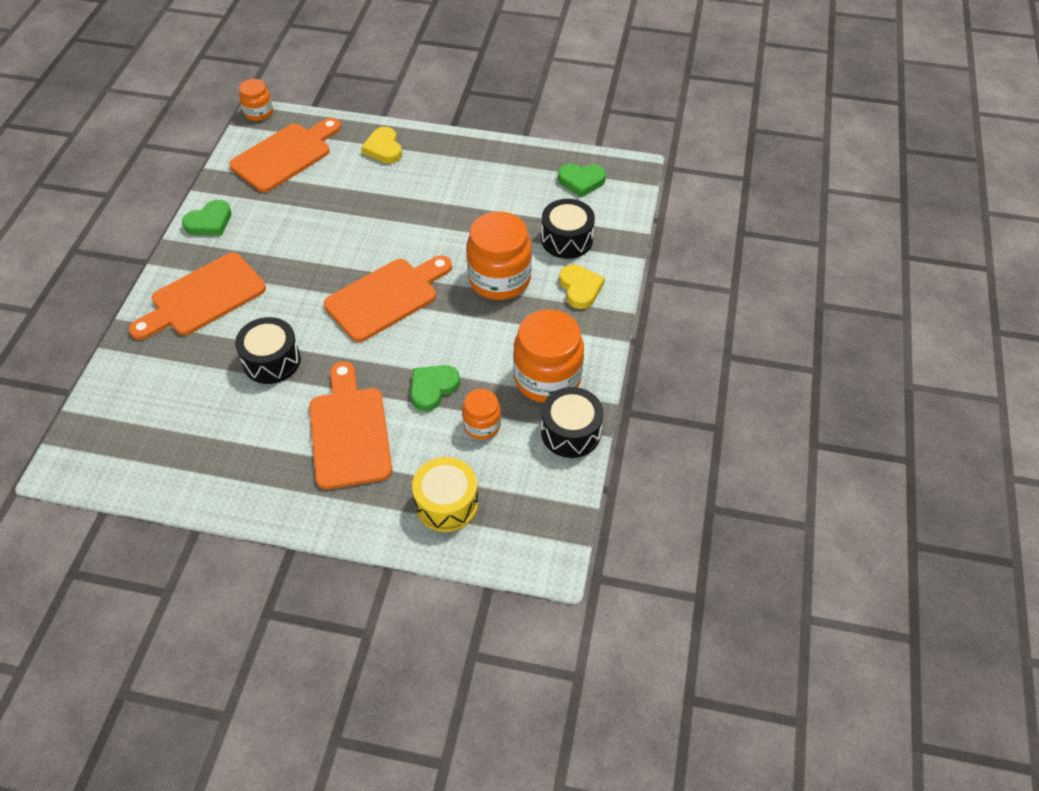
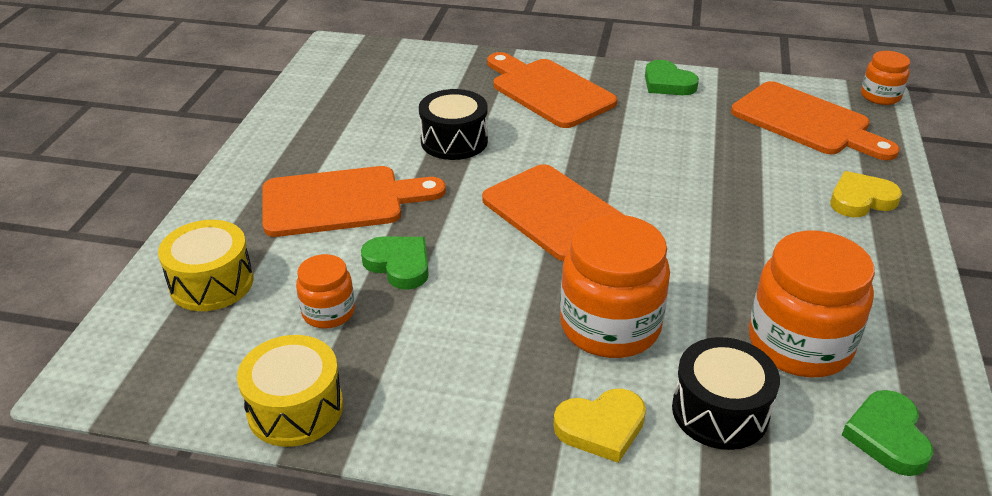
camera: 90 degrees right, 15 degrees down
orange jar [513,309,584,403] -> orange jar moved to [749,231,875,378]
black drum [541,387,604,458] -> yellow drum [237,335,343,447]

